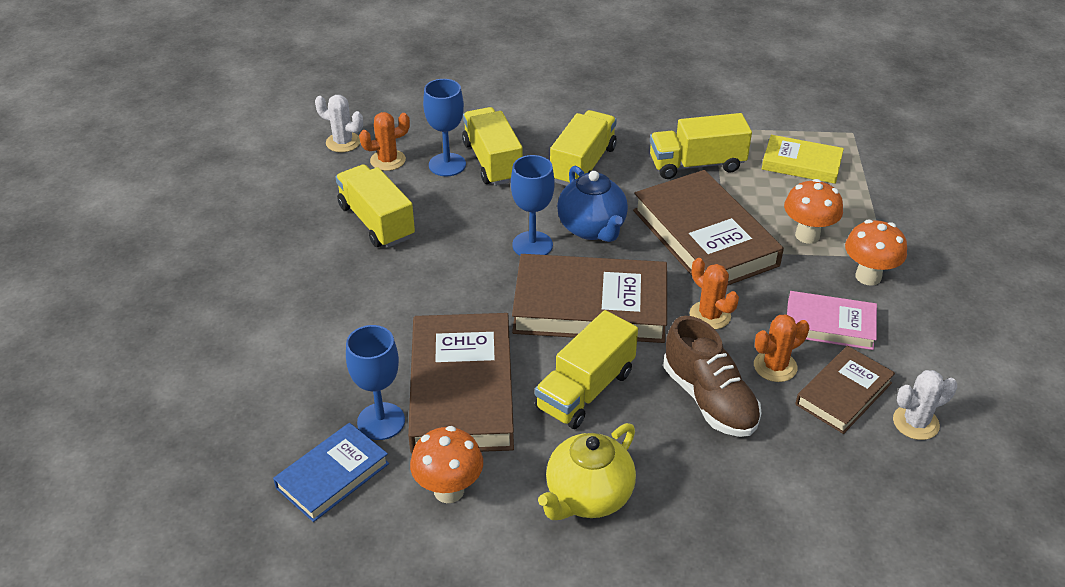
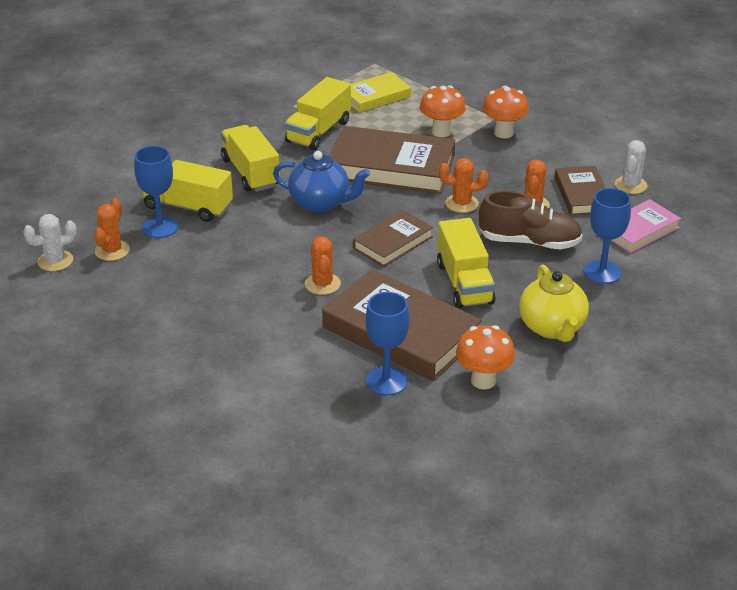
camera: 50 degrees left, 5 degrees down
blue book [273,423,389,522] -> none
yellow truck [335,164,415,248] -> none
blue goblet [511,155,555,256] -> blue goblet moved to [584,188,631,284]
brown book [512,254,667,343] -> brown book [353,210,433,267], size x0.57
pink book [787,291,877,350] -> pink book moved to [611,199,681,253]
none -> orange cactus [305,236,341,295]

